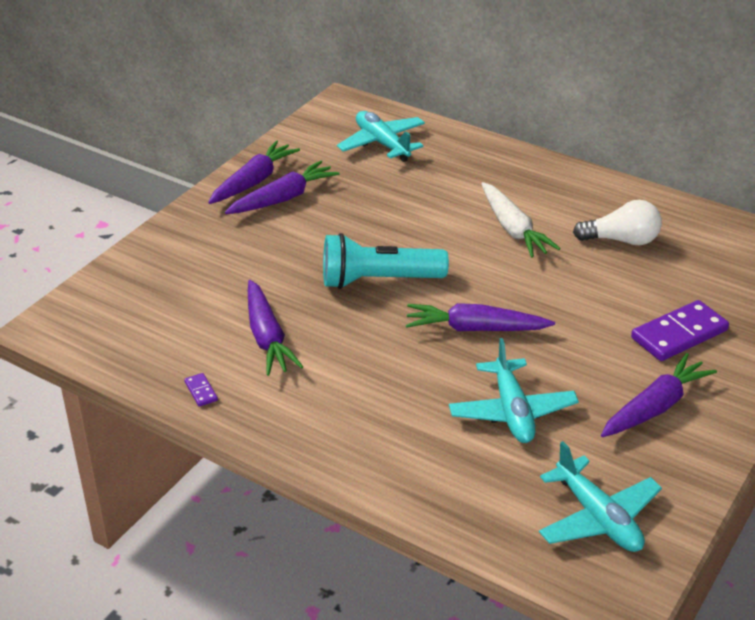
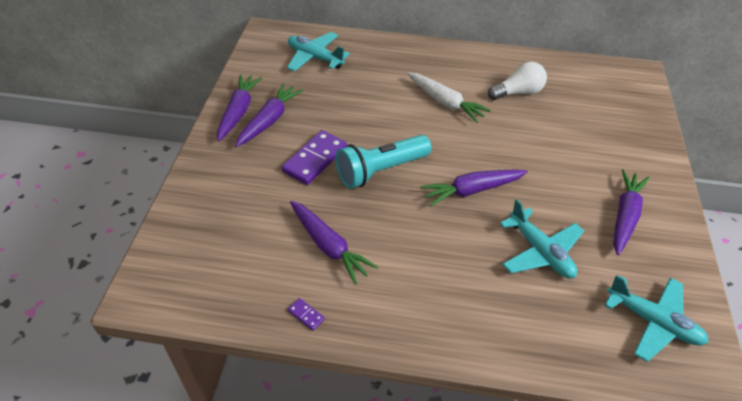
camera: 25 degrees left, 10 degrees up
purple domino [631,300,729,361] -> purple domino moved to [281,130,347,185]

